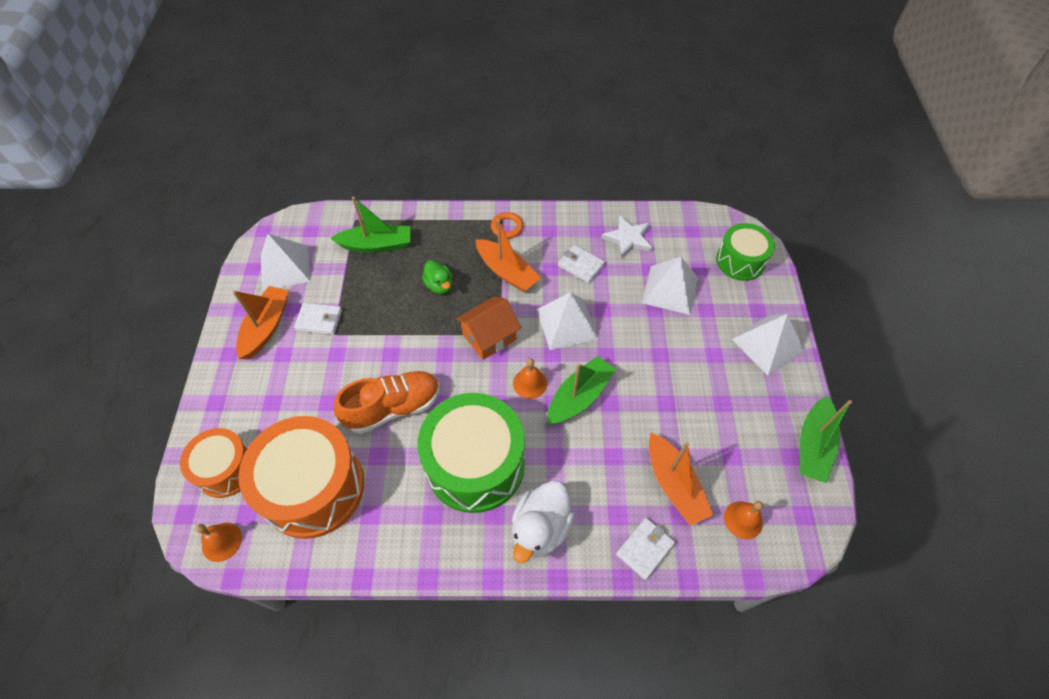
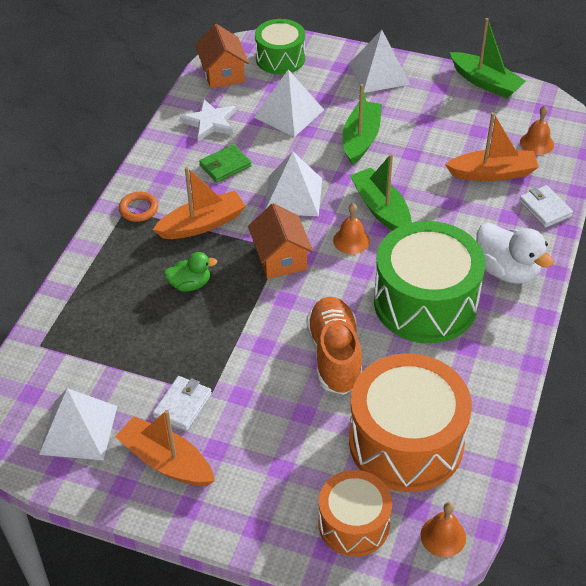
camera: 70 degrees left, 10 degrees down
green boat [330,196,411,253] -> green boat moved to [342,84,382,165]
white wallet [558,245,605,283] -> green wallet [199,144,252,183]
none -> orange house [195,24,249,88]

